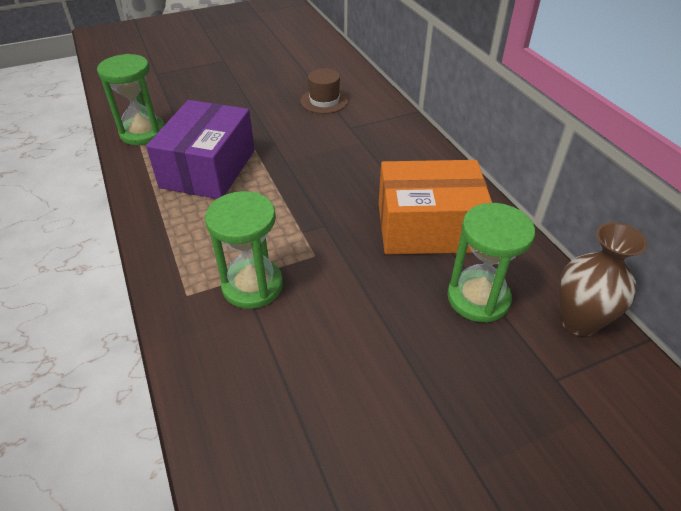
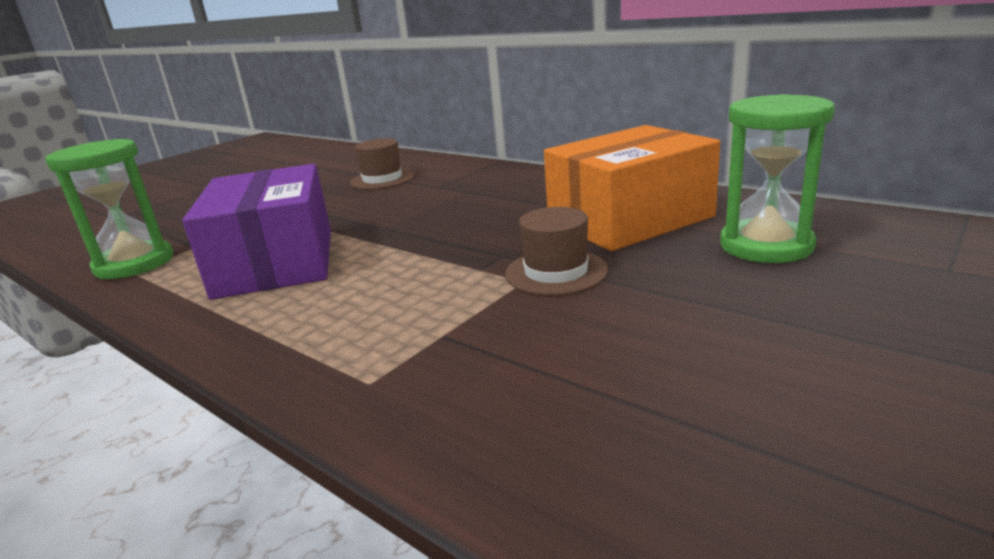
camera: 25 degrees left, 20 degrees down
green hourglass [205,191,283,309] -> none
brown vase [559,222,647,336] -> none
none -> brown hat [505,207,608,296]

